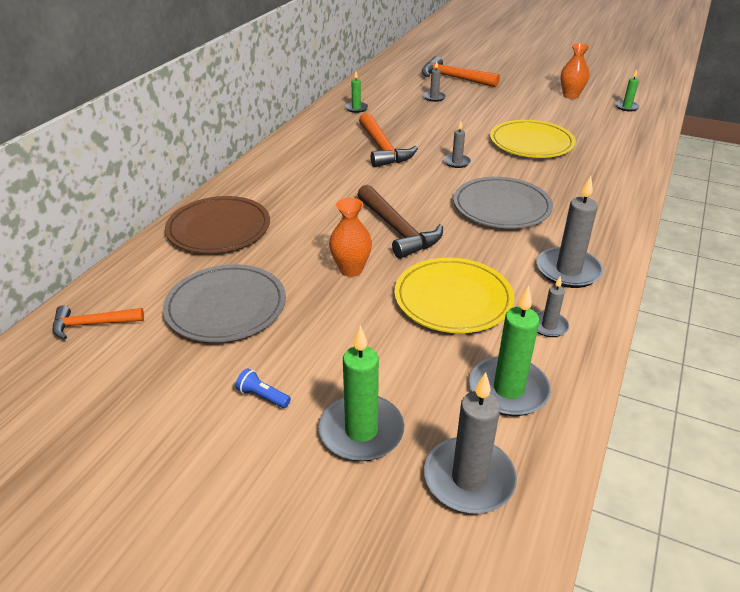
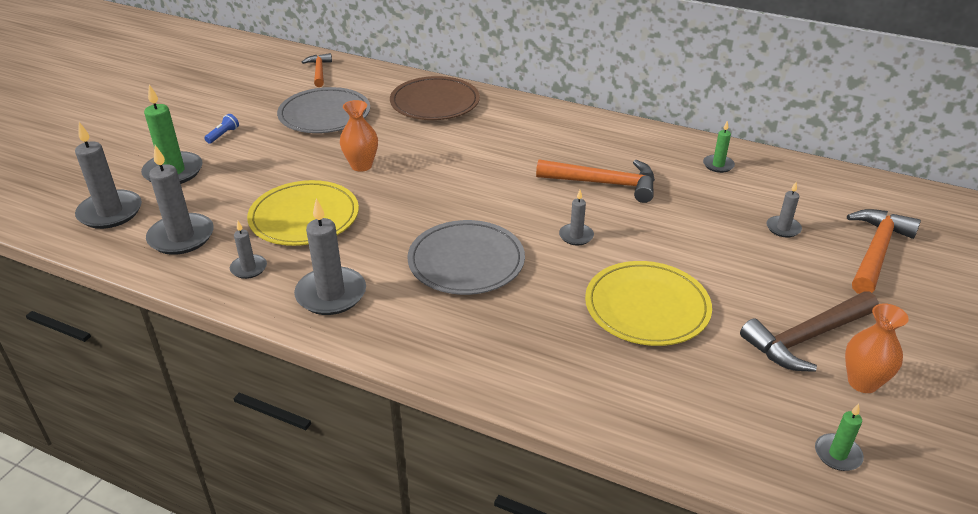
camera: 90 degrees right, 0 degrees up
brown hammer [357,185,443,259] -> brown hammer moved to [740,291,879,372]
orange hammer [359,113,418,167] -> orange hammer turned 150 degrees counterclockwise [536,160,655,203]
green candle [469,286,551,416] -> grey candle [146,145,214,255]

